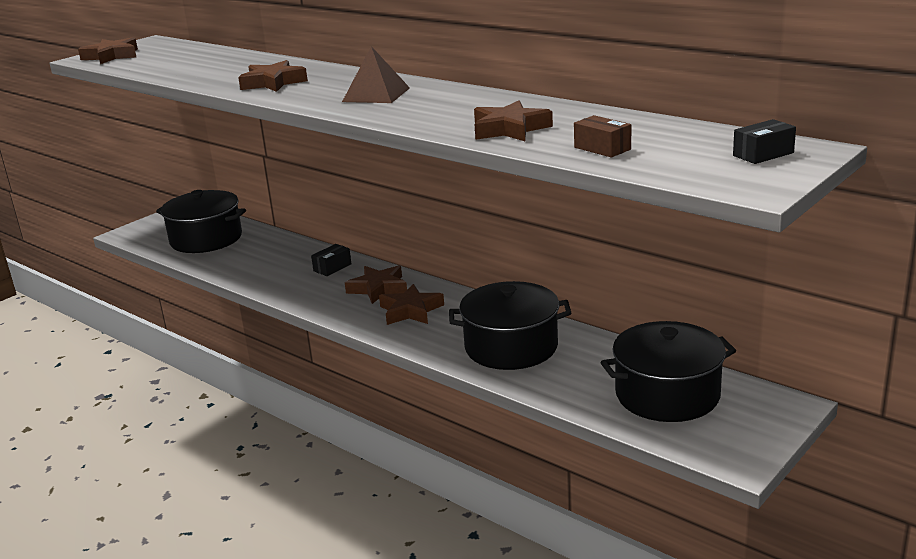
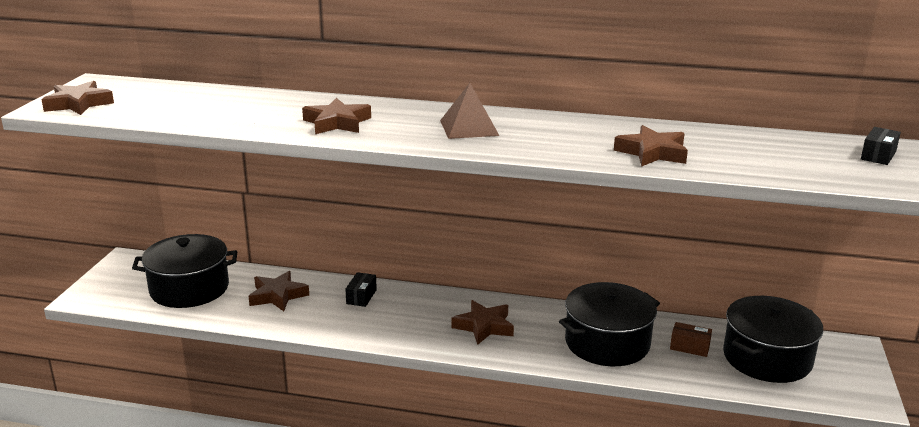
camera: 30 degrees left, 0 degrees up
brown star [345,265,407,304] -> brown star moved to [248,271,309,311]
brown box [574,115,631,158] -> brown box moved to [670,322,712,357]

